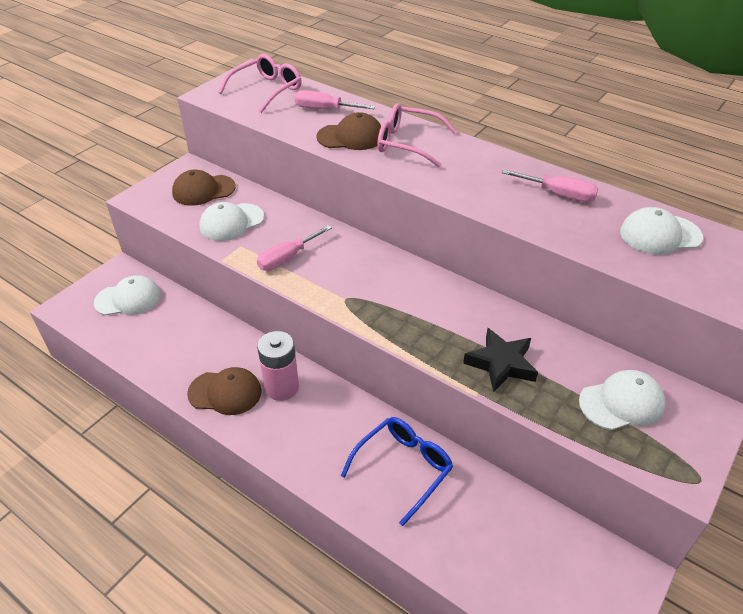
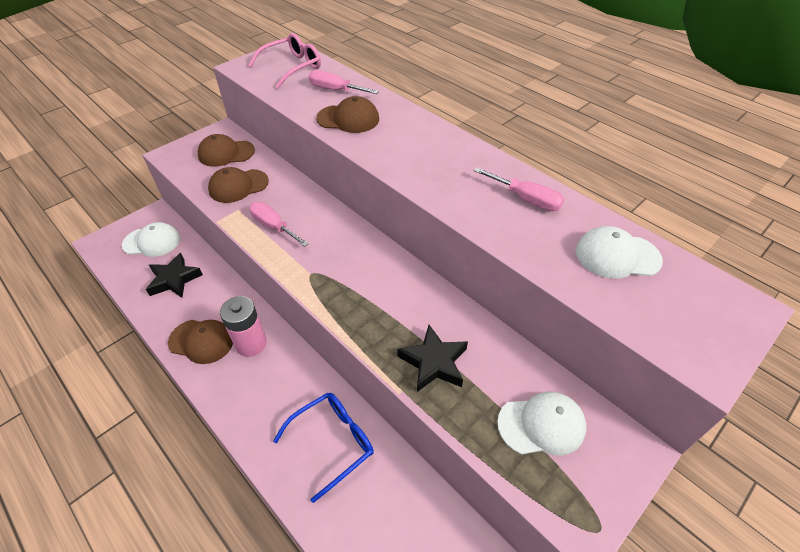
camera: 10 degrees right, 5 degrees up
white cap [199,202,264,241] -> brown cap [208,167,269,203]
pink screwdriver [257,225,332,271] -> pink screwdriver turned 75 degrees clockwise [249,202,309,247]
pink glasses [377,103,457,167] -> none
none -> black star [146,253,203,298]

